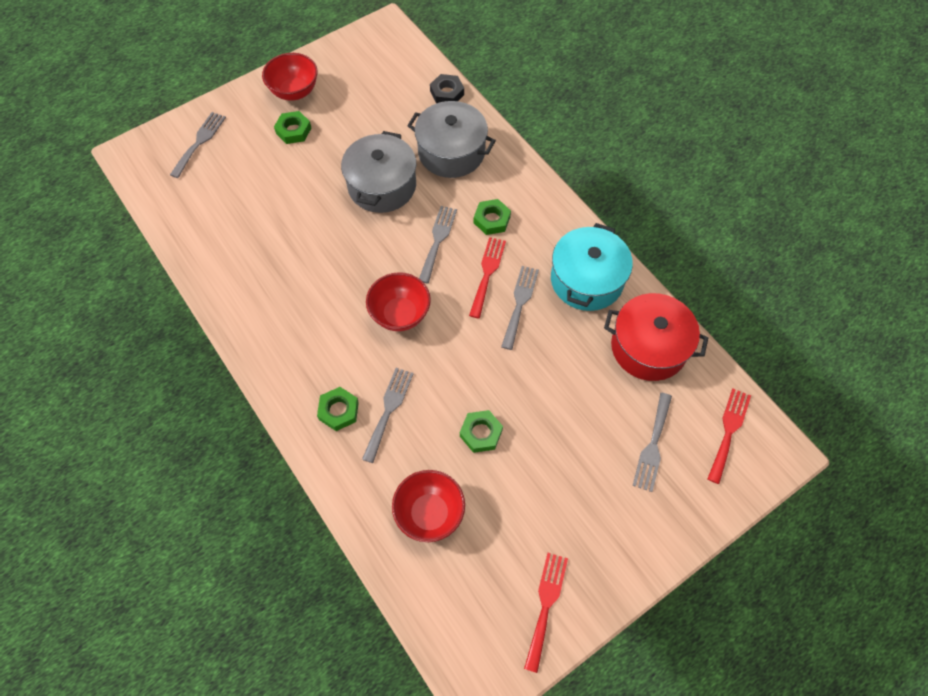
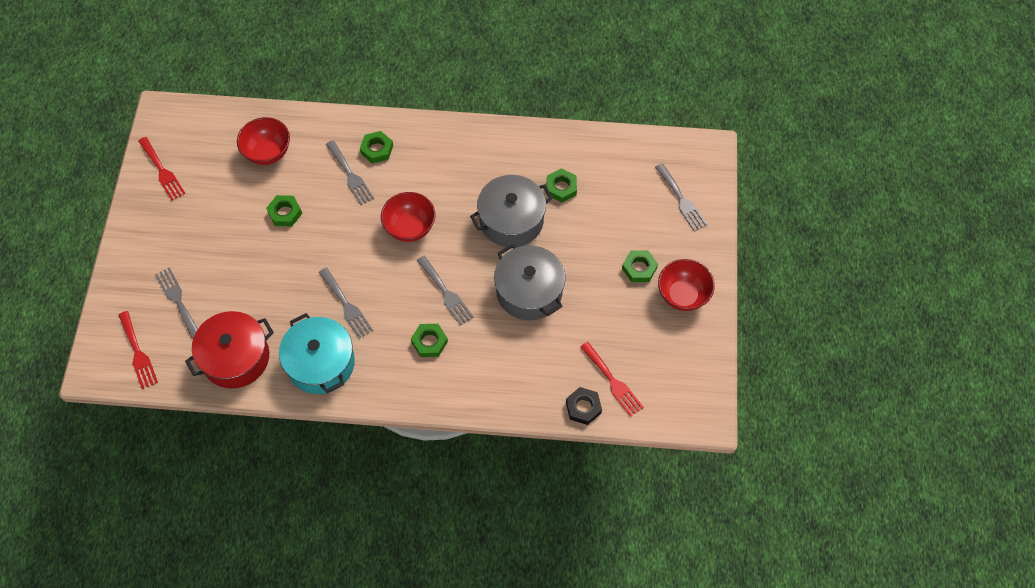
camera: 130 degrees right, 0 degrees up
grey pot [407,101,496,178] -> grey pot moved to [470,175,553,247]
red fork [469,237,506,318] -> red fork moved to [580,342,644,417]
none -> green nut [547,168,577,202]

